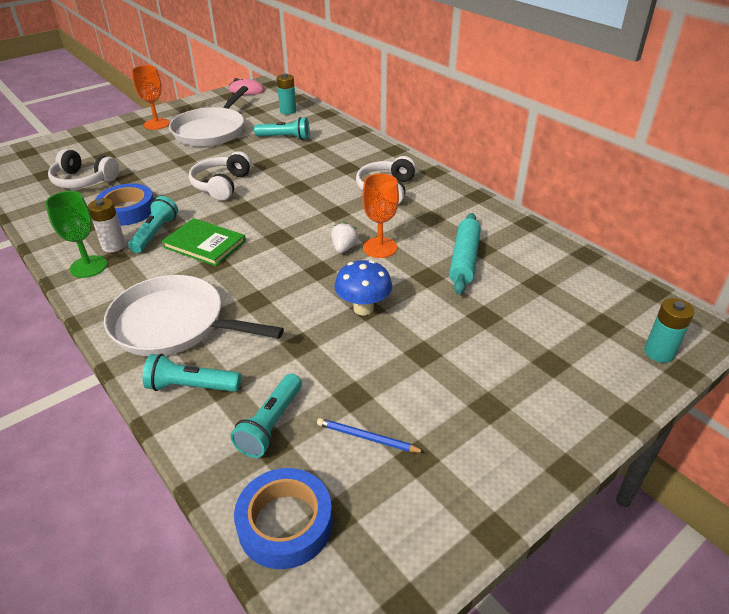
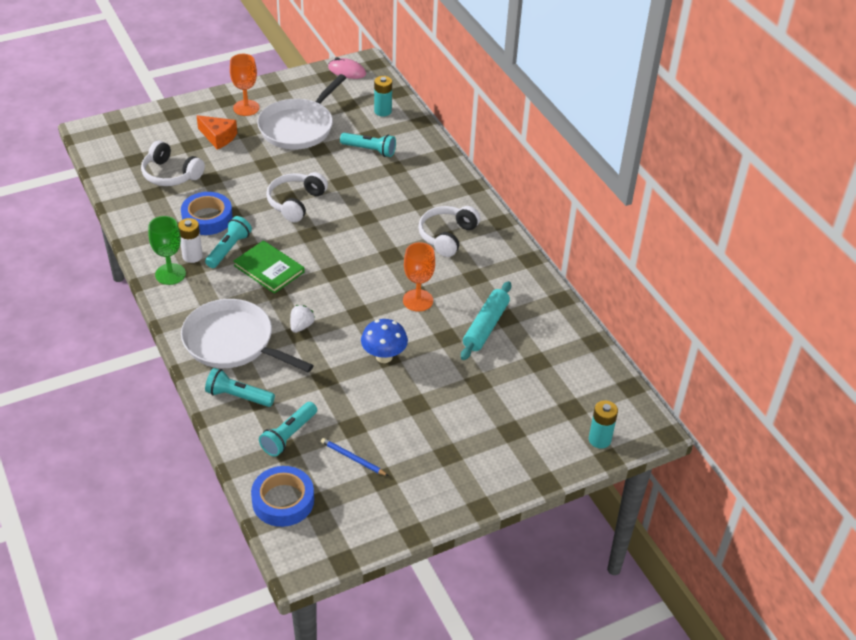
camera: 10 degrees right, 5 degrees up
white strawberry [331,222,358,253] -> white strawberry moved to [290,305,315,333]
none -> orange cheese [197,115,237,149]

